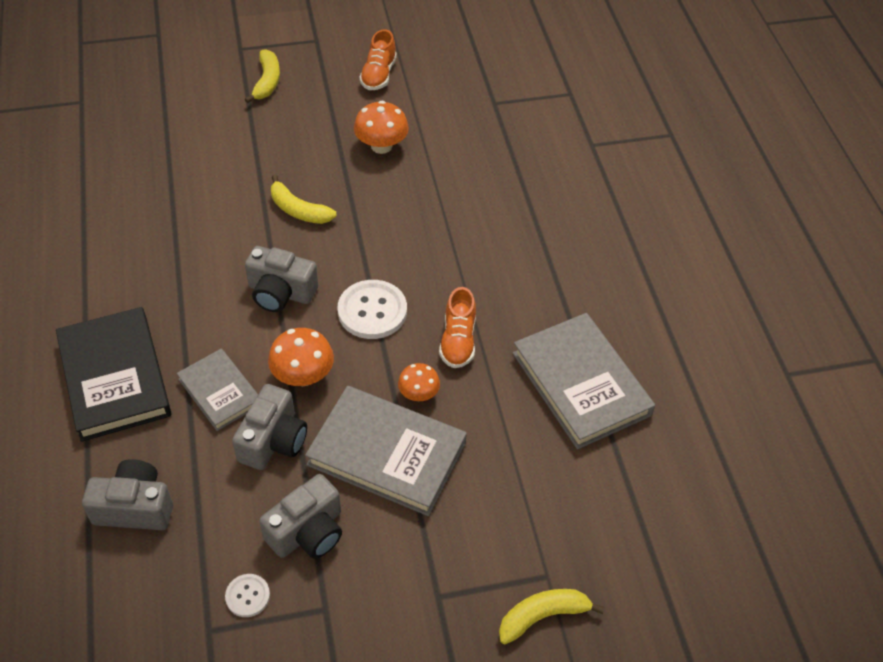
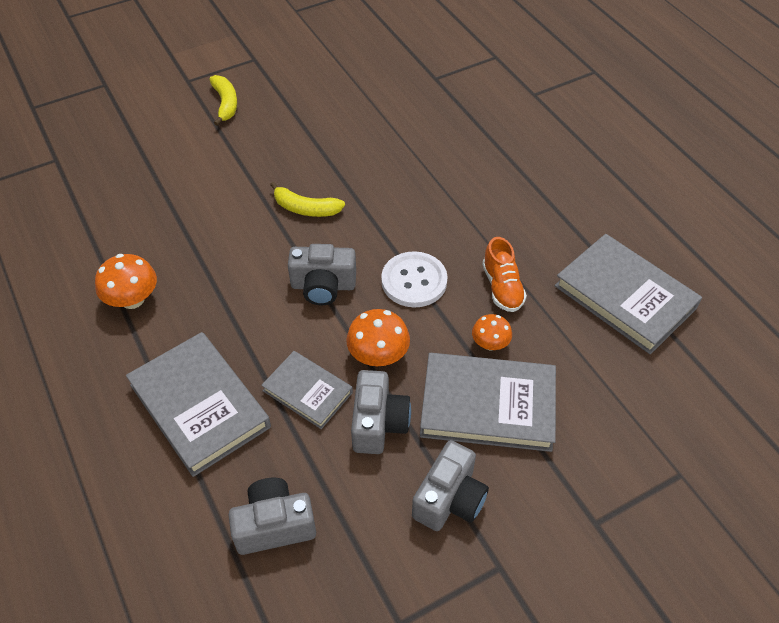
camera: 15 degrees left, 0 degrees up
black book [56,307,171,442] -> grey book [126,332,271,477]
white button [225,574,270,617] -> none
orange mushroom [354,101,409,154] -> orange mushroom moved to [95,254,157,309]
orange shoe [359,29,397,90] -> none
yellow banana [499,589,605,644] -> none

